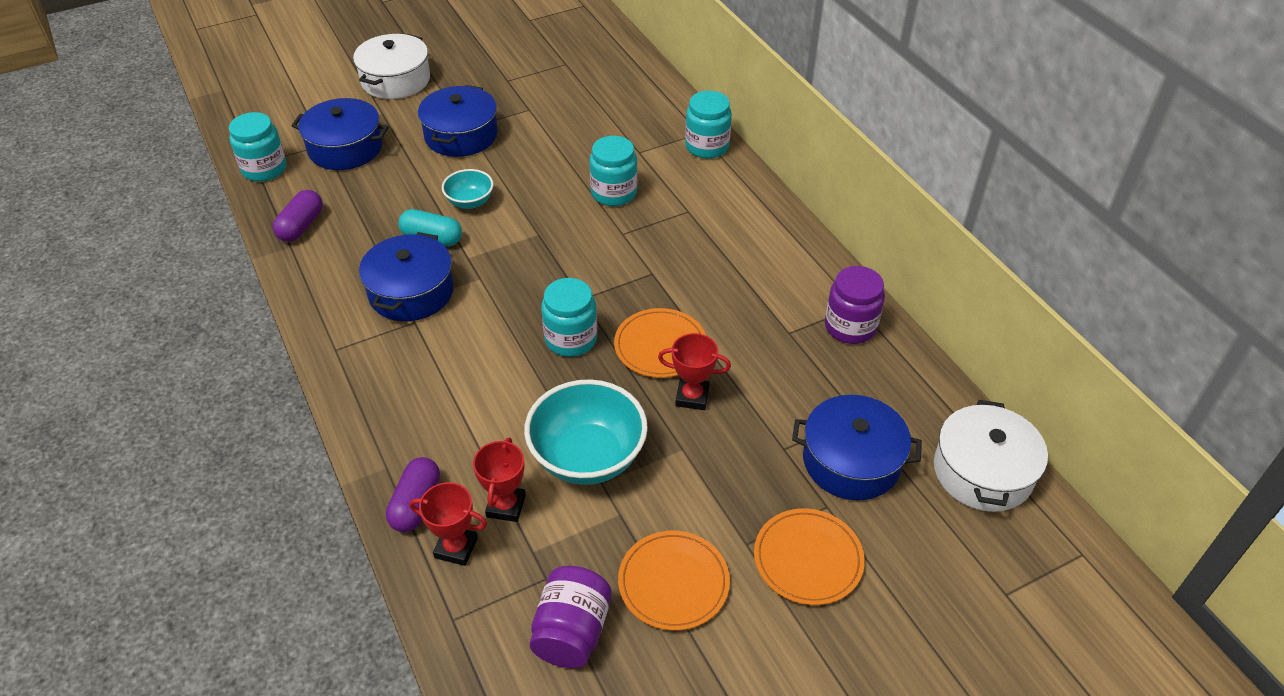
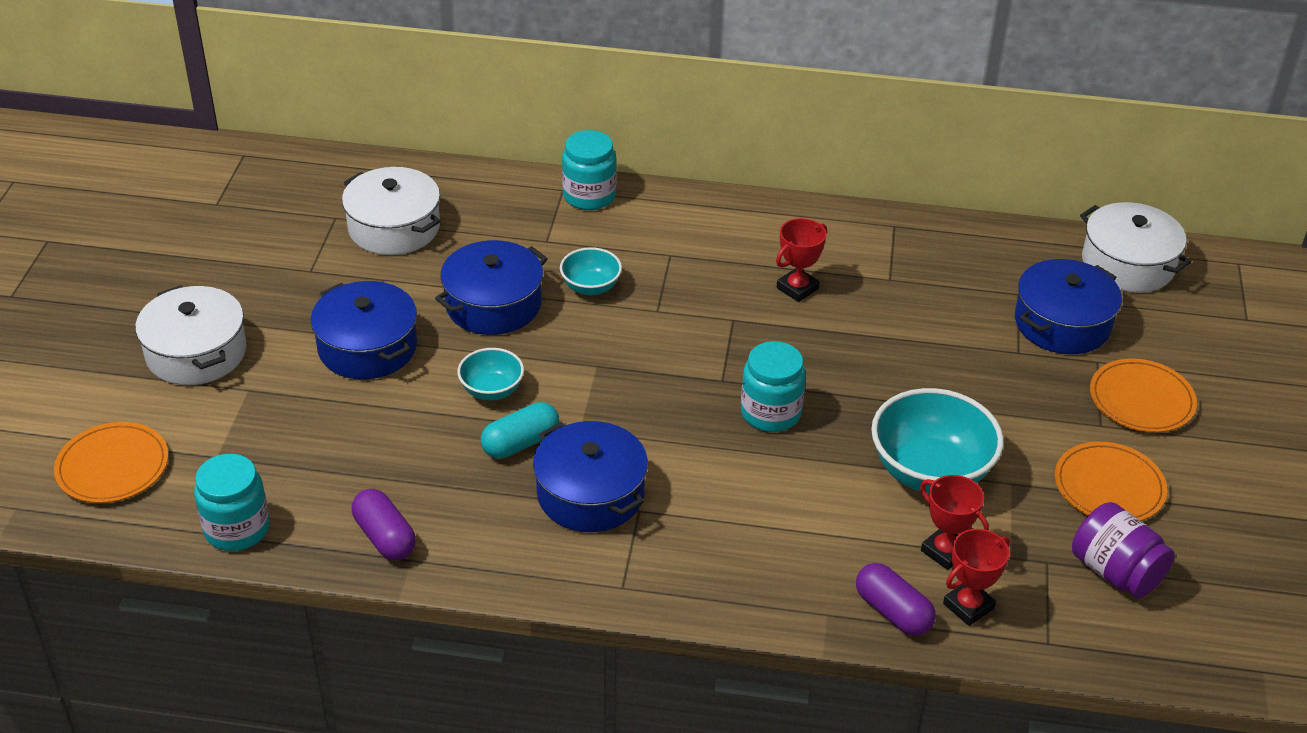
camera: 55 degrees left, 5 degrees down
blue pot [292,98,389,170] -> blue pot moved to [435,240,548,335]
turquoise jar [589,136,638,206] -> turquoise bowl [560,247,622,295]
orange plate [614,308,706,378] -> orange plate moved to [54,422,169,503]
red trophy [658,333,731,410] -> red trophy moved to [776,218,827,302]
purple jar [825,266,885,344] -> none
none -> white pot [342,167,441,255]

